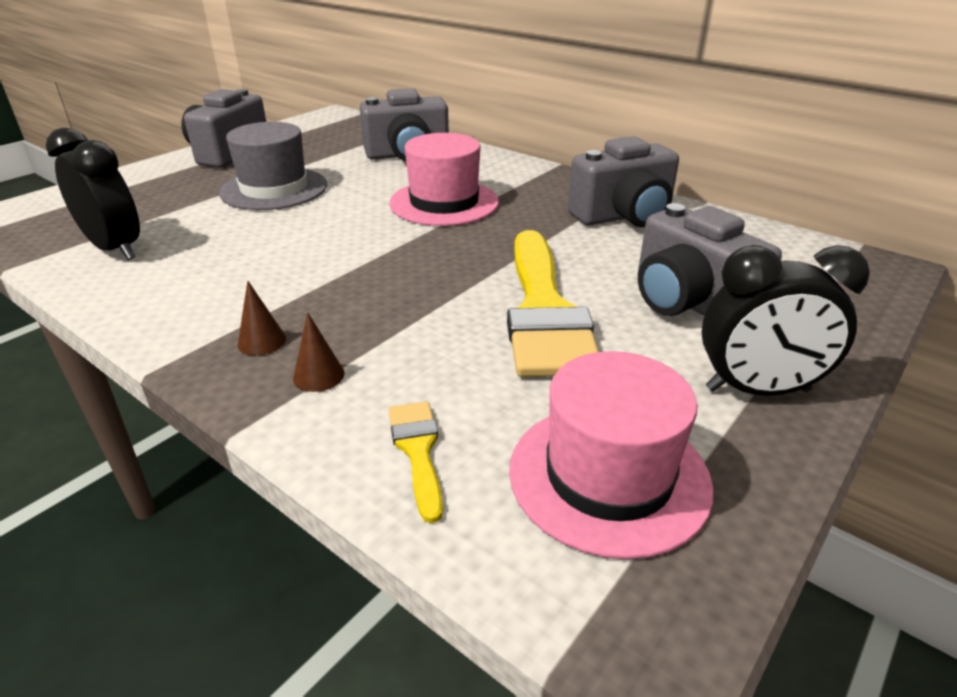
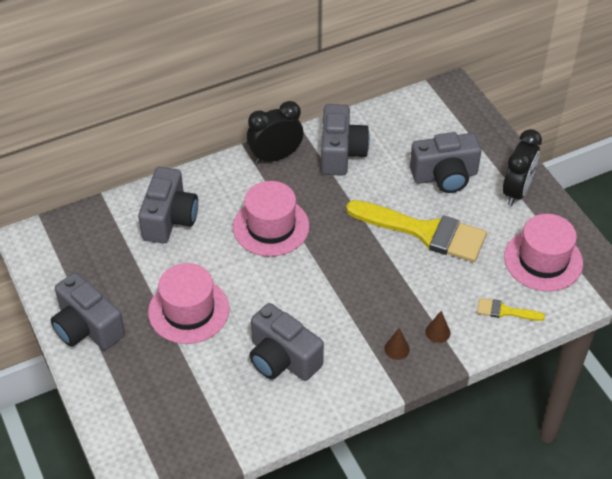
camera: 65 degrees left, 15 degrees up
black clock [46,128,140,260] -> black clock moved to [246,101,303,164]
grey hat [219,122,327,210] -> pink hat [148,263,229,344]
none -> grey camera [250,303,324,381]

